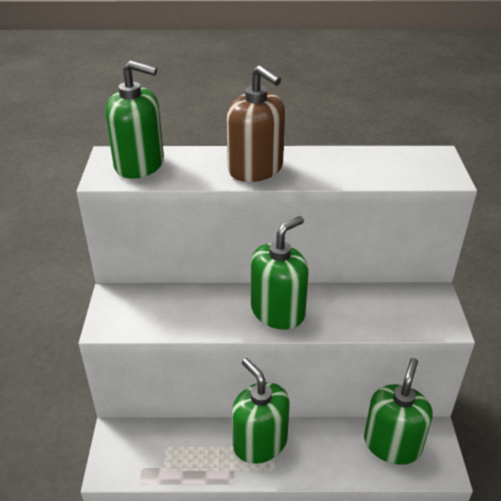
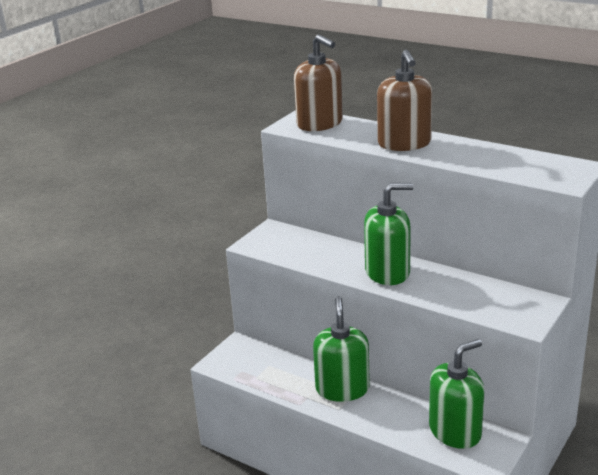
camera: 35 degrees right, 10 degrees down
green soap dispenser [105,60,164,179] -> brown soap dispenser [294,35,343,131]

